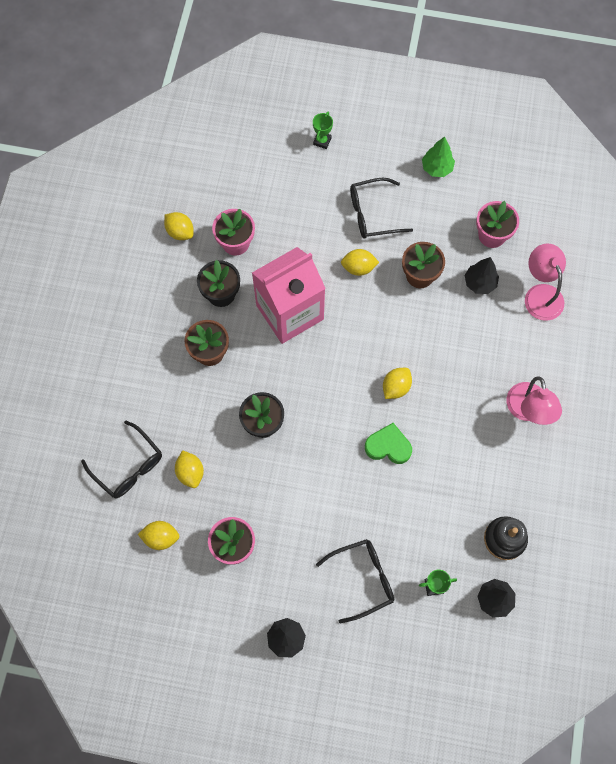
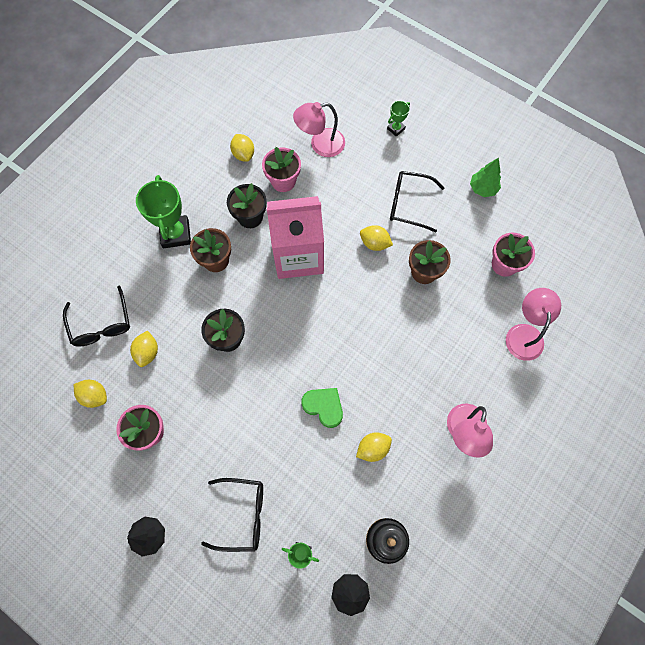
camera: 25 degrees right, 0 degrees up
yellow lemon [383,368,412,399] -> yellow lemon moved to [356,432,392,462]
black tree [465,257,499,294] -> none
none -> green trophy [136,175,191,248]
none -> pink lamp [293,102,345,157]

